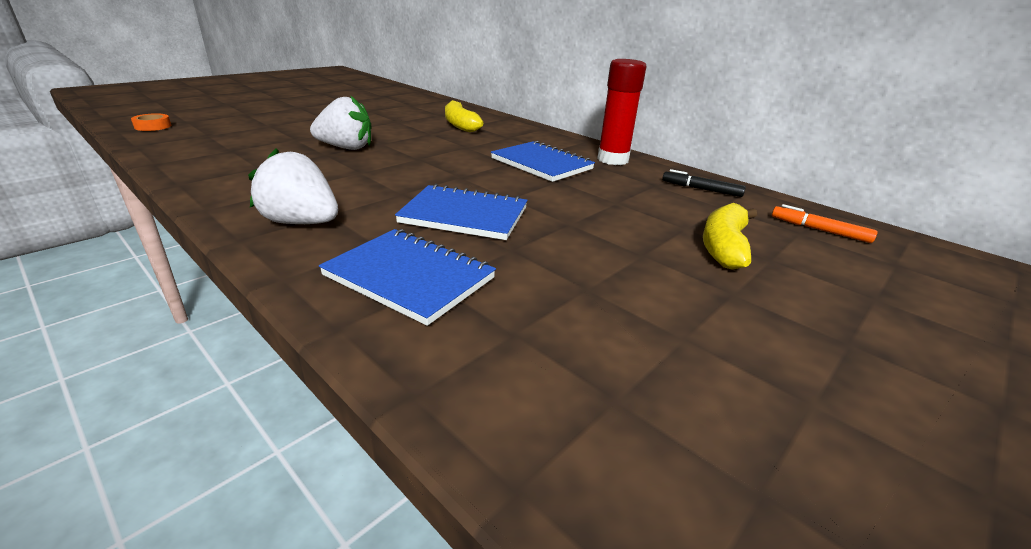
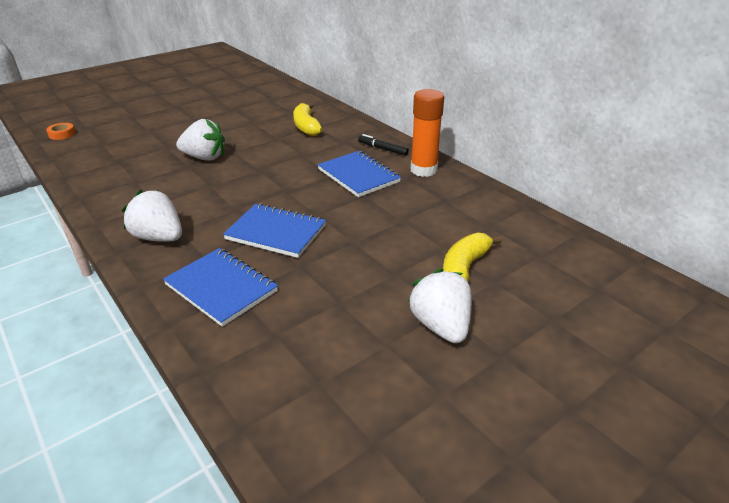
camera: 10 degrees right, 5 degrees up
red glue stick [597,59,647,165] -> orange glue stick [410,89,444,177]
black marker [662,169,746,197] -> black marker moved to [358,134,409,156]
orange marker [772,204,878,243] -> none
none -> white strawberry [408,269,472,343]

